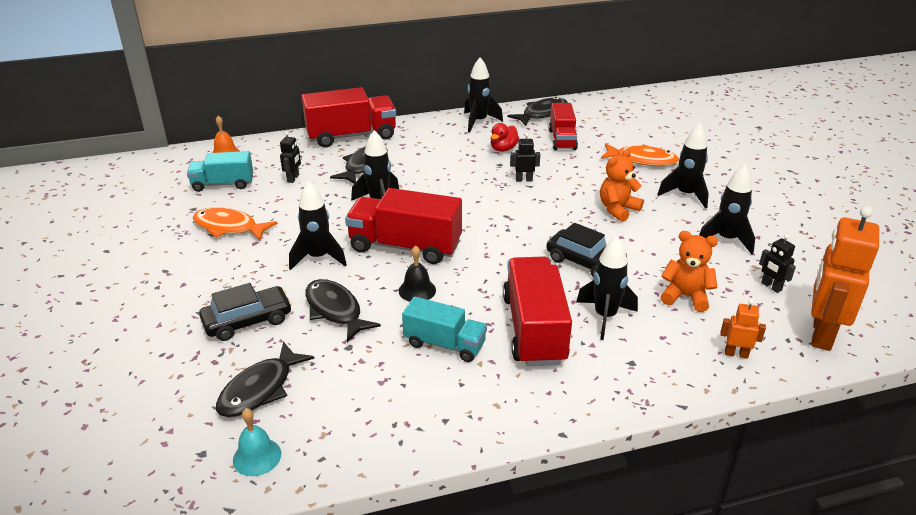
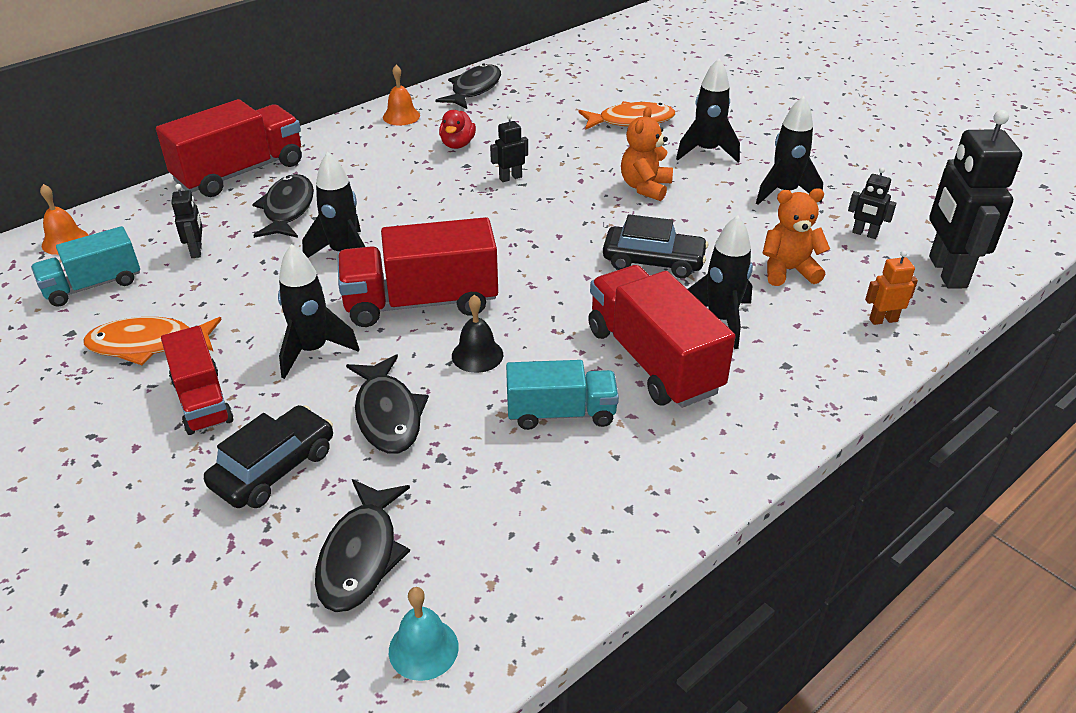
camera: 25 degrees left, 5 degrees up
black fish [306,279,381,342] -> black fish turned 135 degrees counterclockwise [346,355,429,454]
black rocket [464,57,503,132] -> orange bell [383,65,420,125]
red truck [549,103,578,150] -> red truck moved to [161,326,233,435]
orange robot [811,206,879,351] -> black robot [929,110,1022,289]

